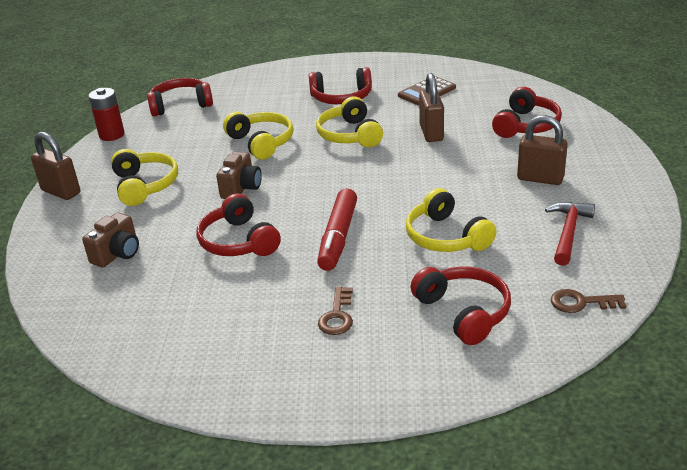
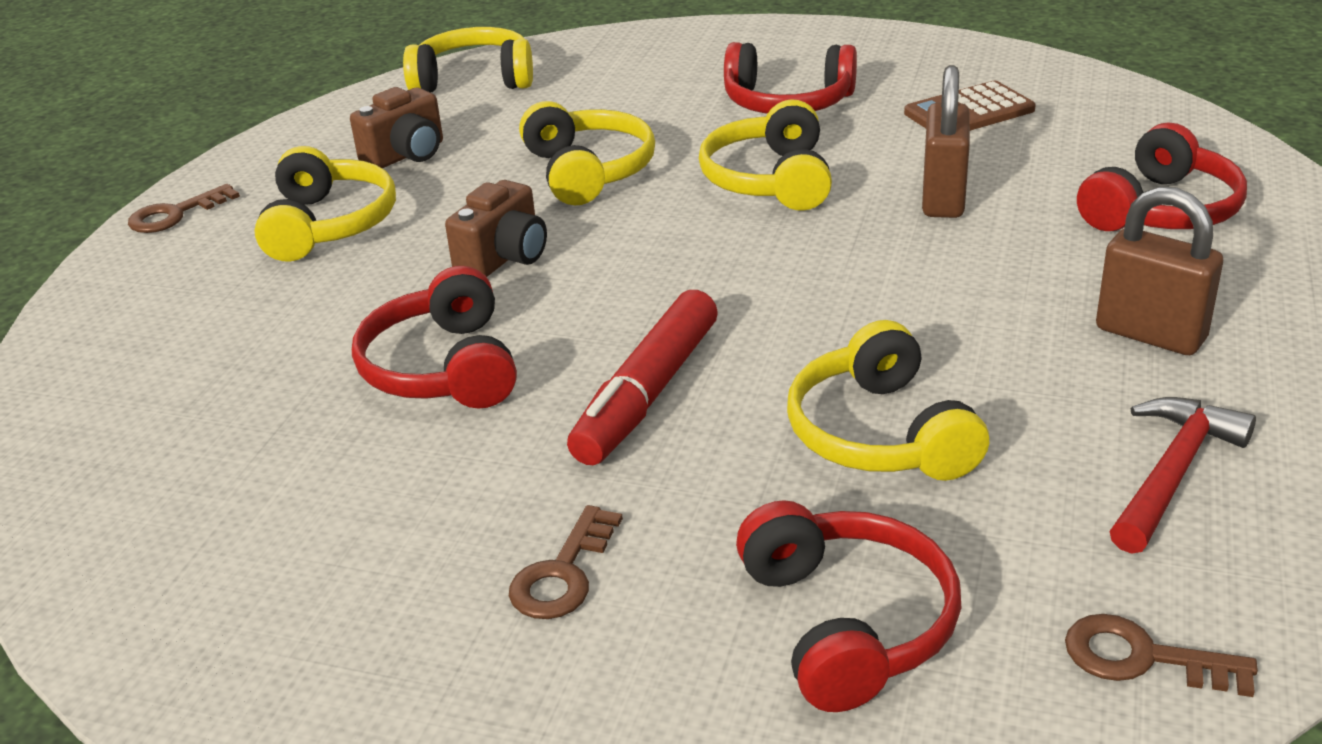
camera: 15 degrees right, 0 degrees up
brown padlock [31,132,80,200] -> brown key [128,184,240,233]
brown camera [82,213,139,267] -> brown camera moved to [350,87,443,168]
red battery [88,88,125,141] -> none
red headphones [147,78,213,116] -> yellow headphones [403,27,533,93]

